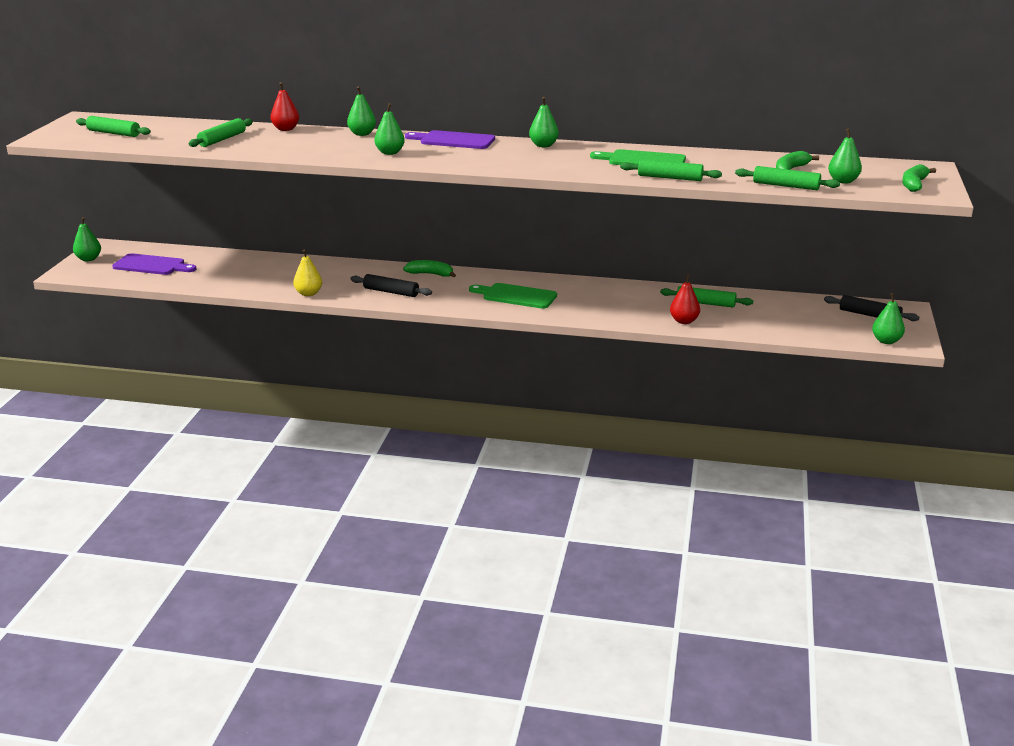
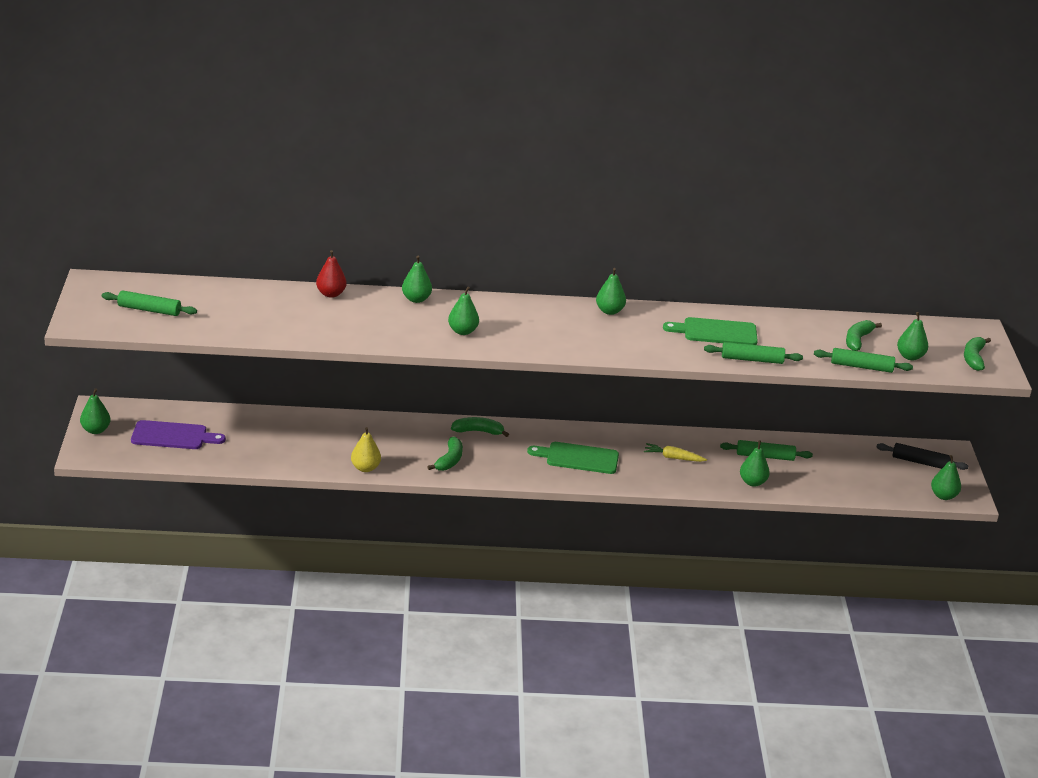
camera: 15 degrees left, 5 degrees up
green rolling pin [189,118,253,147] -> none
black rolling pin [350,274,432,297] -> green banana [427,437,463,471]
purple cutting board [405,130,495,149] -> none
red pear [670,274,700,324] -> green pear [740,440,770,487]
none -> yellow carrot [644,443,707,462]

